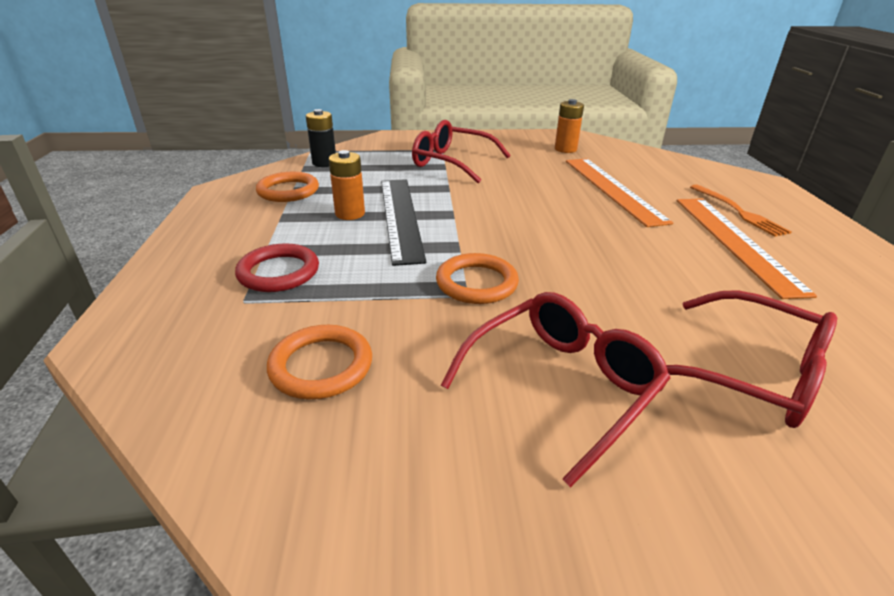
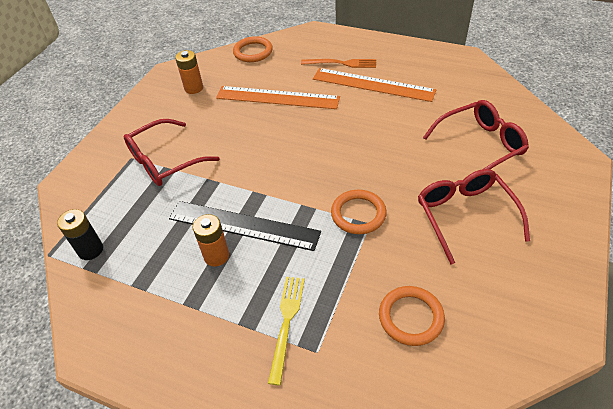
camera: 60 degrees left, 15 degrees up
red ring [235,243,319,292] -> yellow fork [268,277,305,386]
orange ring [256,172,319,202] -> orange ring moved to [233,36,273,62]

